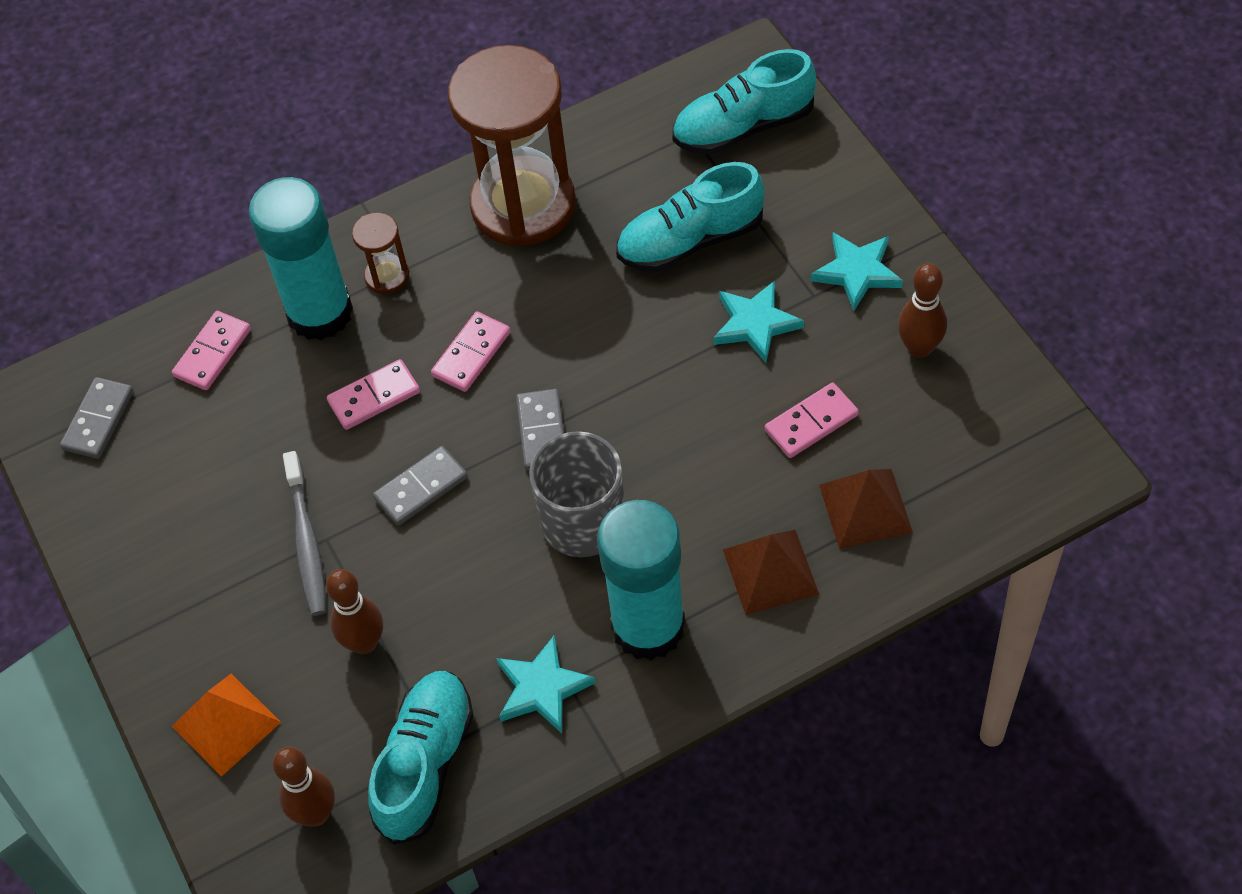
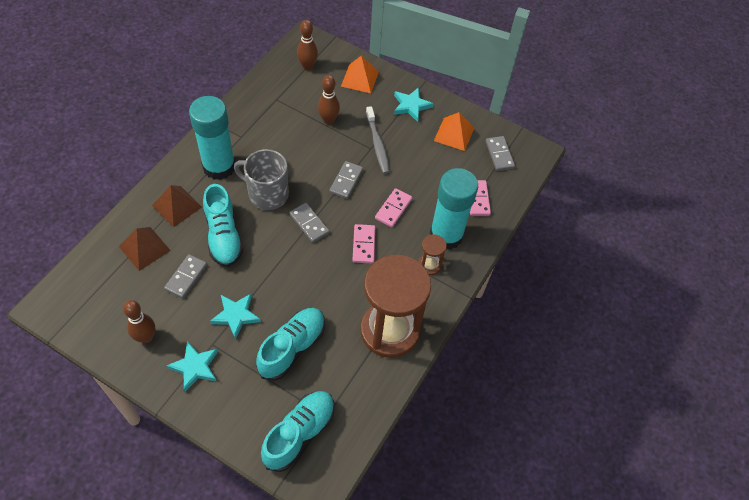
camera: 140 degrees right, 0 degrees up
grey toothbrush [283,451,326,616] -> grey toothbrush turned 150 degrees counterclockwise [366,106,390,174]
turquoise shoe [368,671,473,845] -> turquoise shoe moved to [203,184,243,267]
turquoise star [496,636,595,733] -> turquoise star moved to [394,87,434,122]
pink domino [765,383,859,458] -> grey domino [164,254,207,298]
none -> orange pyramid [434,112,474,151]

